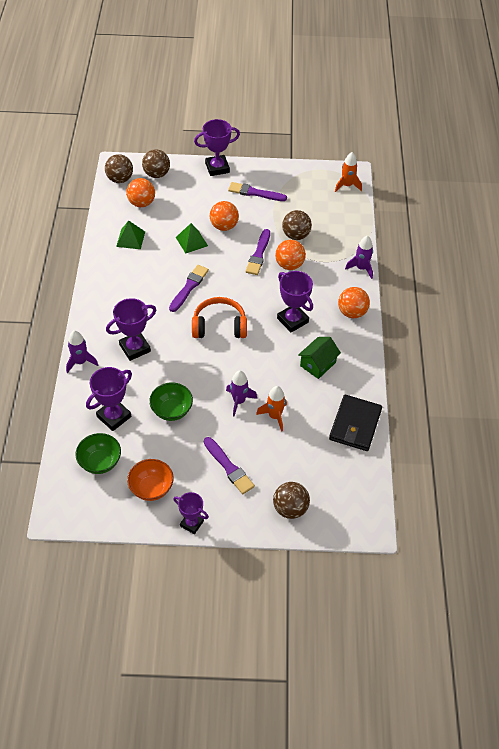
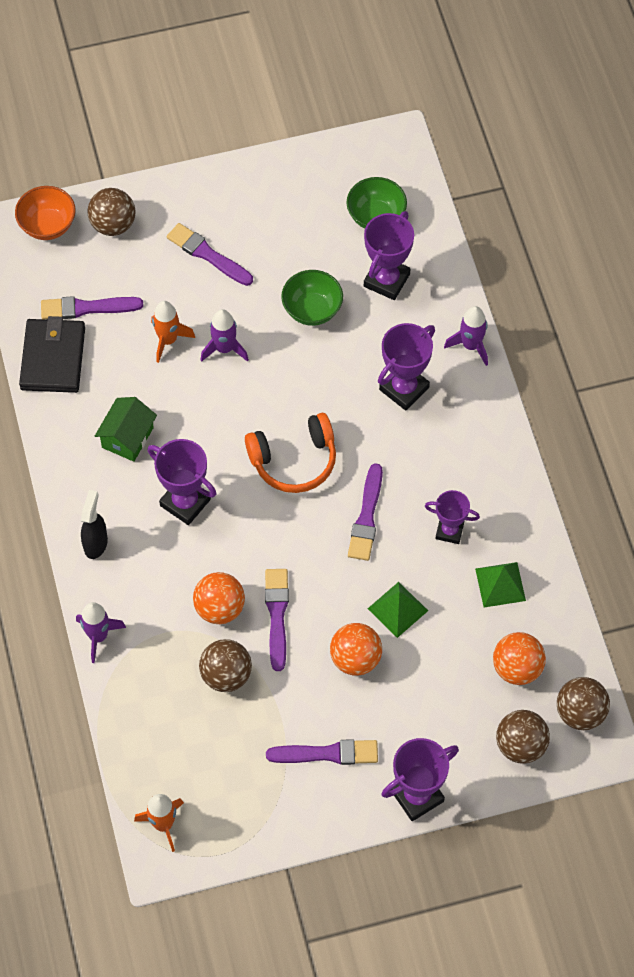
camera: 165 degrees right, 10 degrees up
orange bowl [127,459,174,501] -> orange bowl moved to [15,186,76,240]
purple trophy [173,492,209,534] -> purple trophy moved to [425,490,480,544]
orange ball [338,287,370,318] -> black spray bottle [81,490,108,559]
none -> purple brush [41,296,143,319]

